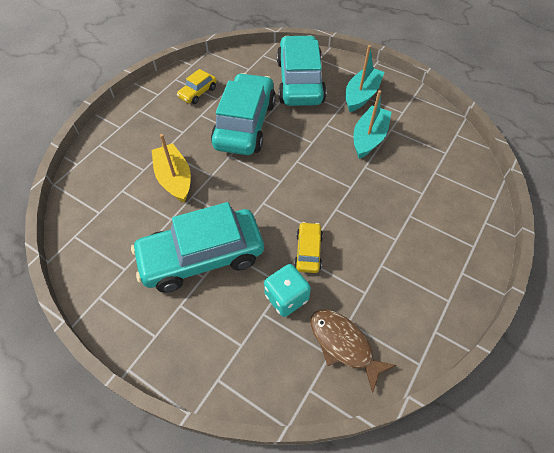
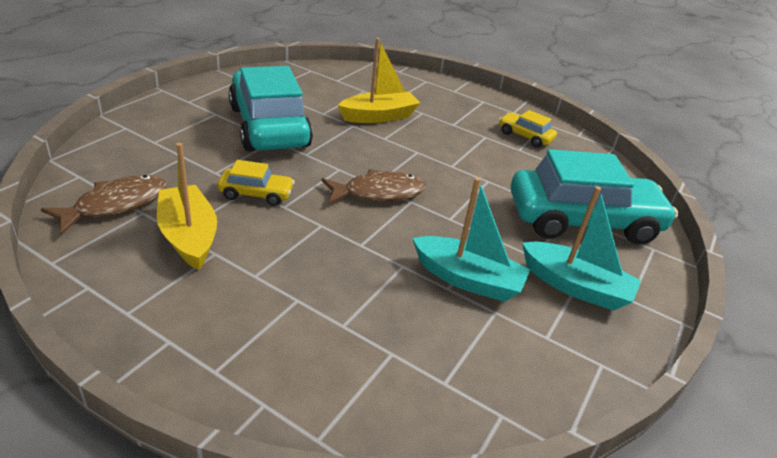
camera: 85 degrees right, 20 degrees down
turquoise car [211,73,276,155] -> none
turquoise dice [264,264,311,317] -> none
none -> yellow boat [157,143,217,270]
none -> brown fish [321,169,426,204]

